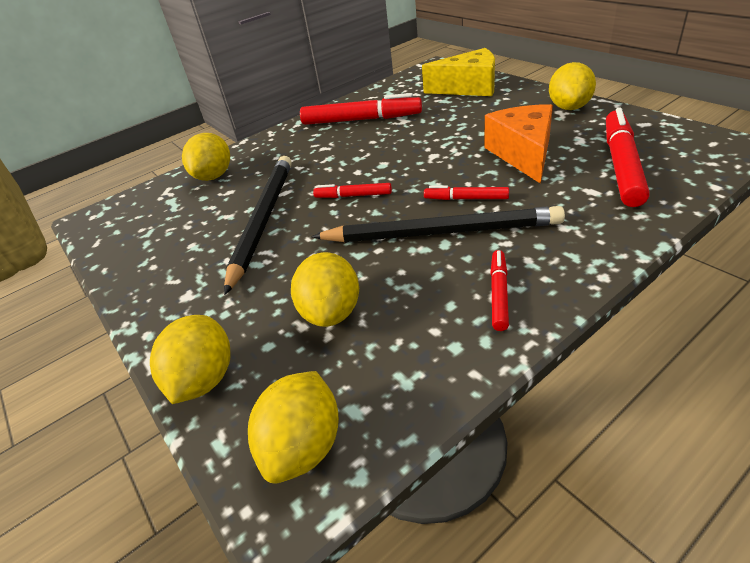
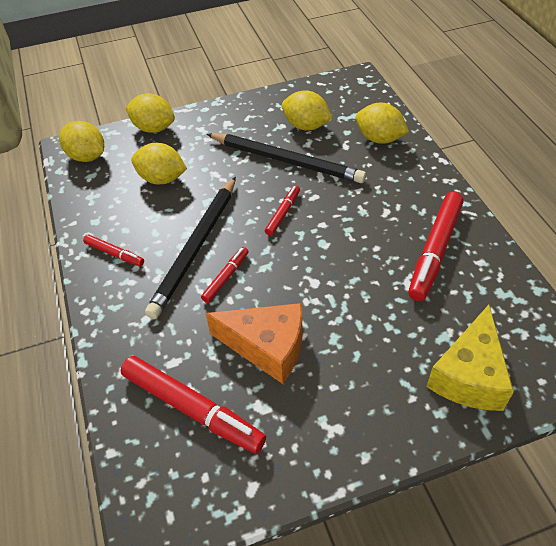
camera: 105 degrees right, 10 degrees up
yellow lemon [549,62,596,110] -> yellow lemon moved to [282,90,332,131]

